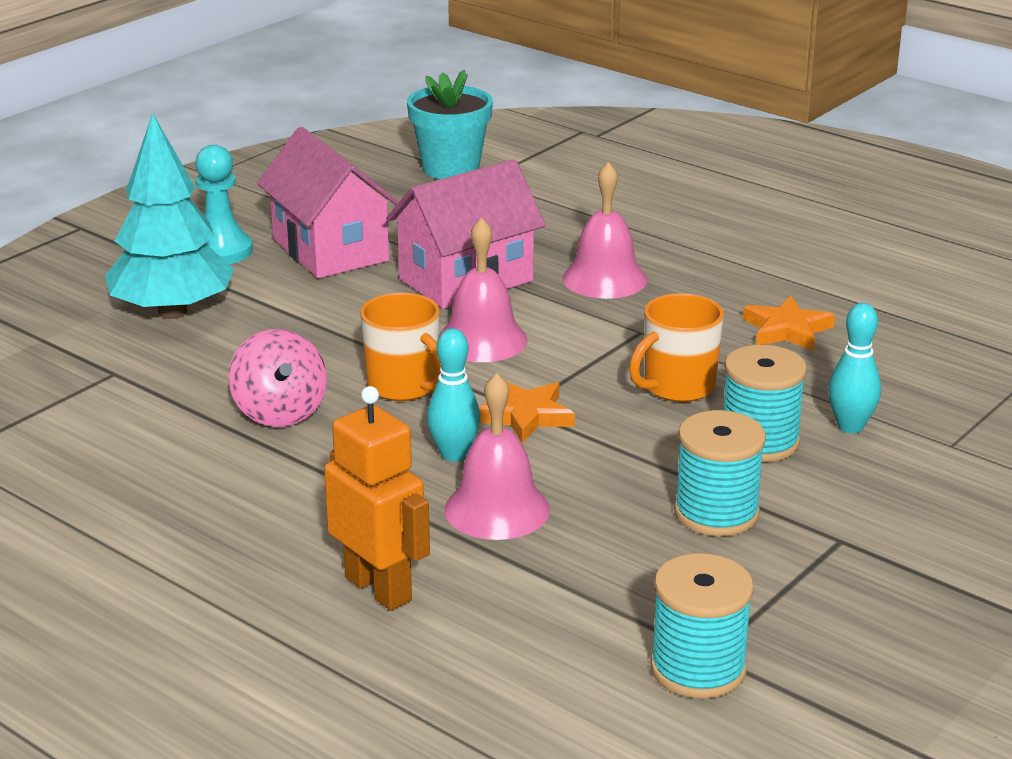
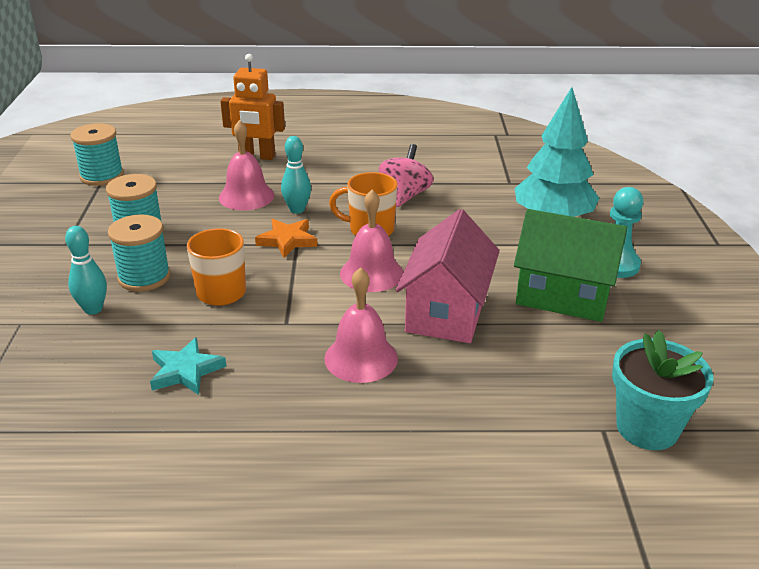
camera: 140 degrees right, 5 degrees up
pink spinning top [228,329,327,427] -> pink spinning top turned 75 degrees clockwise [379,144,433,207]
pink house [257,127,399,278] -> green house [514,209,627,322]
orange star [743,296,835,351] -> turquoise star [150,337,226,395]

